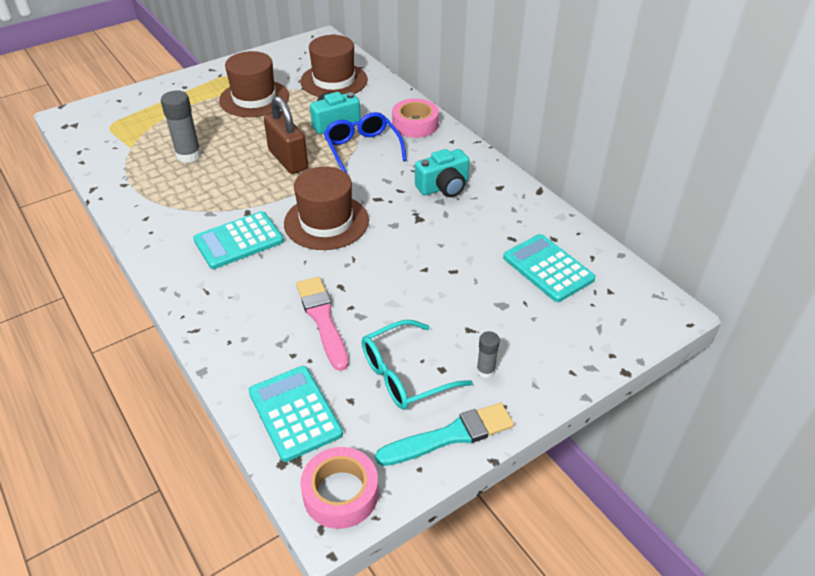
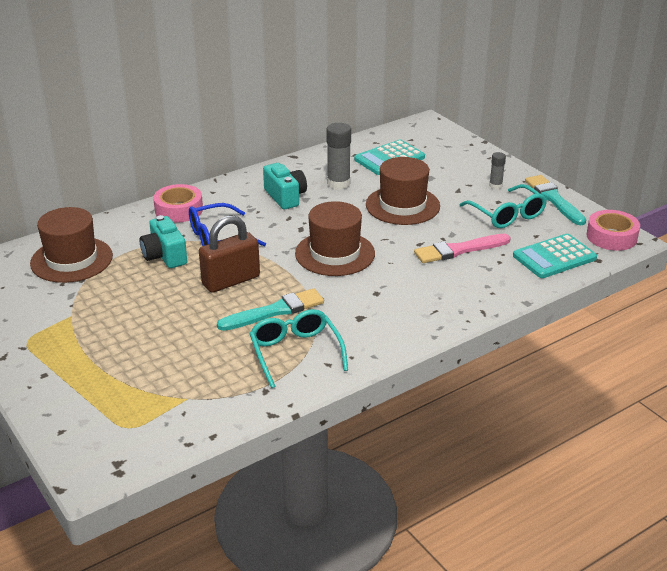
camera: 90 degrees left, 10 degrees down
grey glue stick [161,91,201,163] -> grey glue stick moved to [326,123,351,190]
turquoise calculator [193,211,284,269] -> none
brown hat [219,51,289,117] -> brown hat moved to [366,157,440,225]
none -> turquoise brush [217,288,324,331]
none -> turquoise glasses [249,309,348,388]

